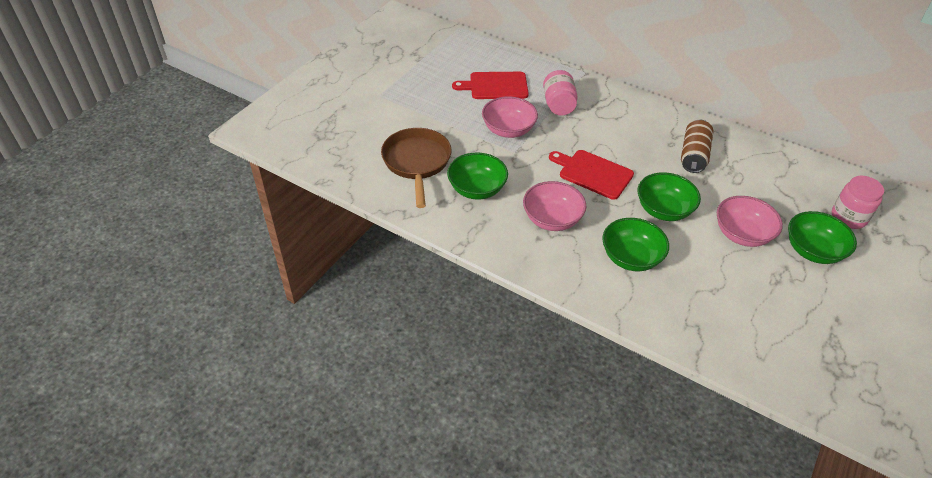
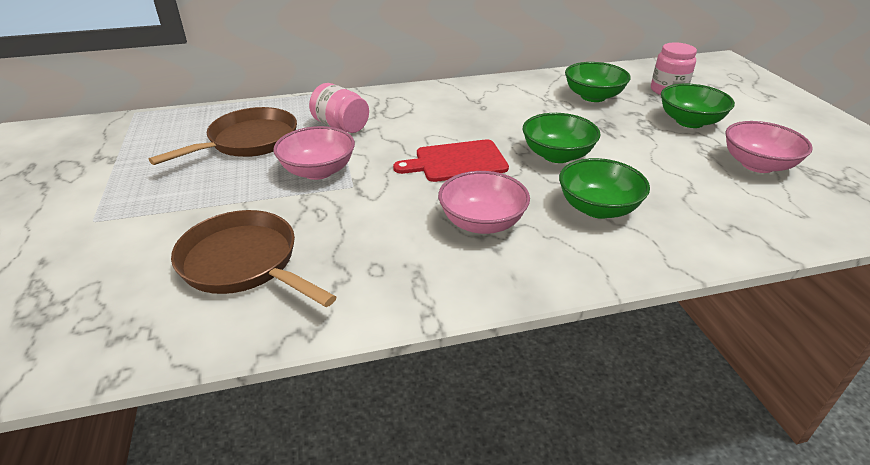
camera: 45 degrees left, 10 degrees down
green bowl [447,152,508,200] -> green bowl moved to [565,62,631,102]
red cutting board [452,72,529,99] -> brown pan [148,107,297,165]
brown can [681,120,713,173] -> none
pink bowl [717,196,783,247] -> pink bowl moved to [725,121,813,173]

